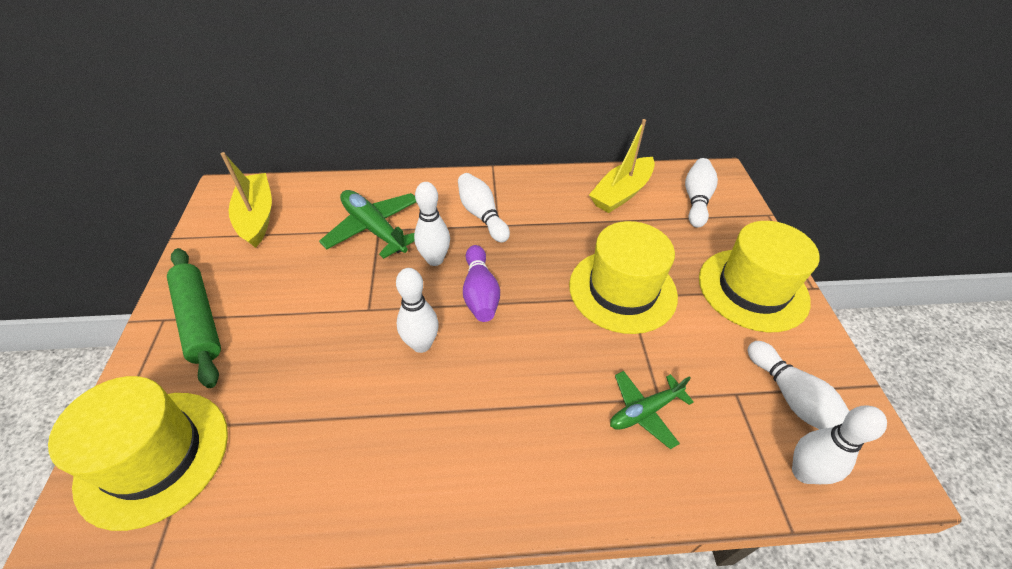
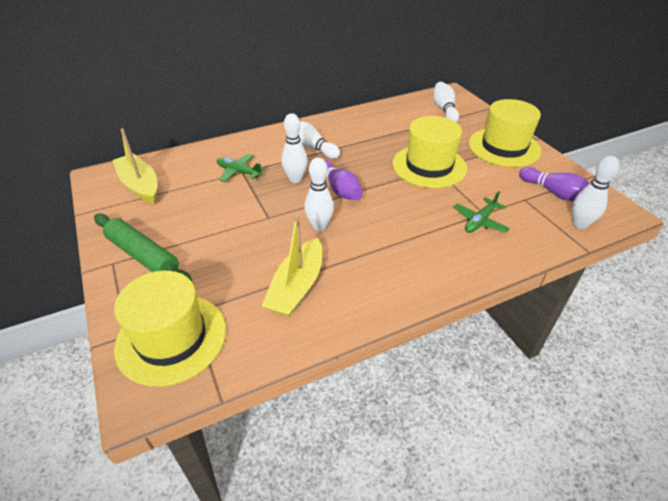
camera: 20 degrees left, 5 degrees down
green plane [319,190,416,259] -> green plane [217,154,265,182], size x0.63
yellow boat [589,119,655,213] -> yellow boat moved to [262,215,322,317]
white bowling pin [748,341,849,429] -> purple bowling pin [519,167,590,201]

